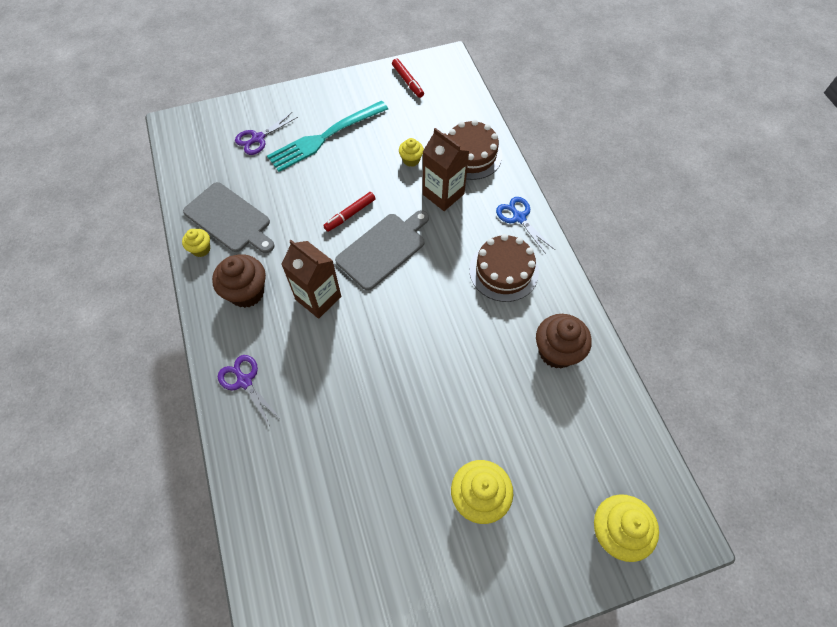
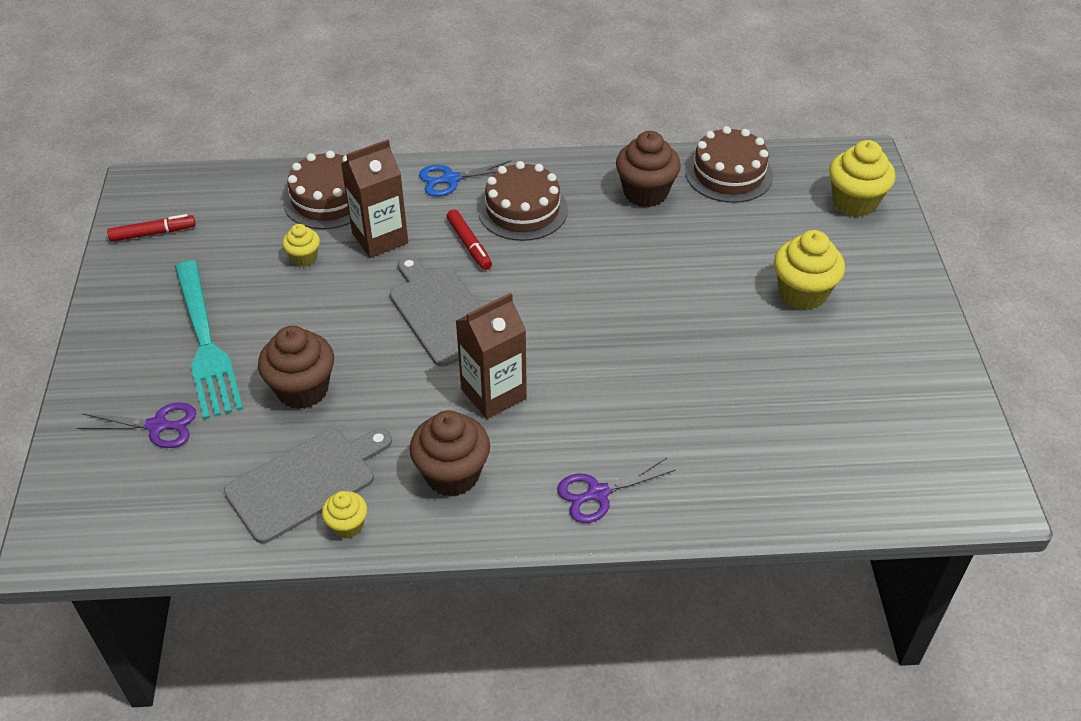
camera: 75 degrees left, 15 degrees down
purple scissors [235,112,298,155] -> purple scissors turned 60 degrees counterclockwise [77,402,196,448]
red marker [323,192,376,232] -> red marker moved to [446,209,492,270]
none -> brown cupcake [258,326,334,409]
none -> brown cake [686,126,773,203]

